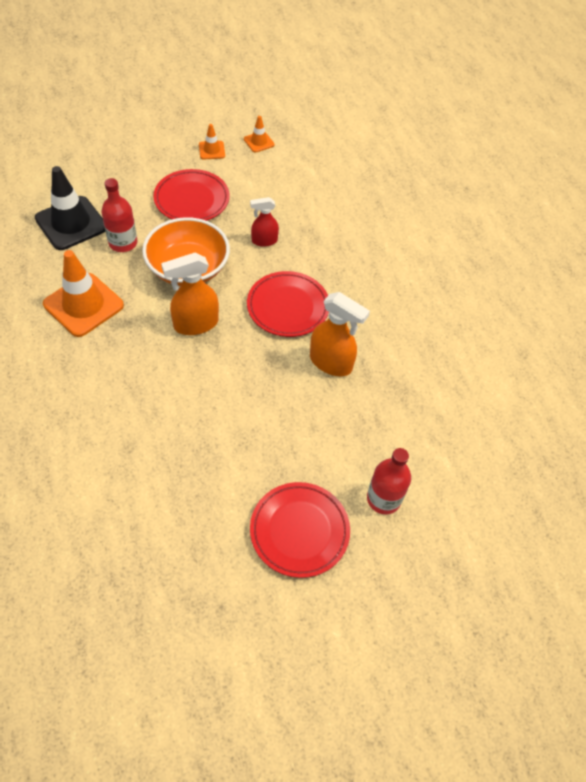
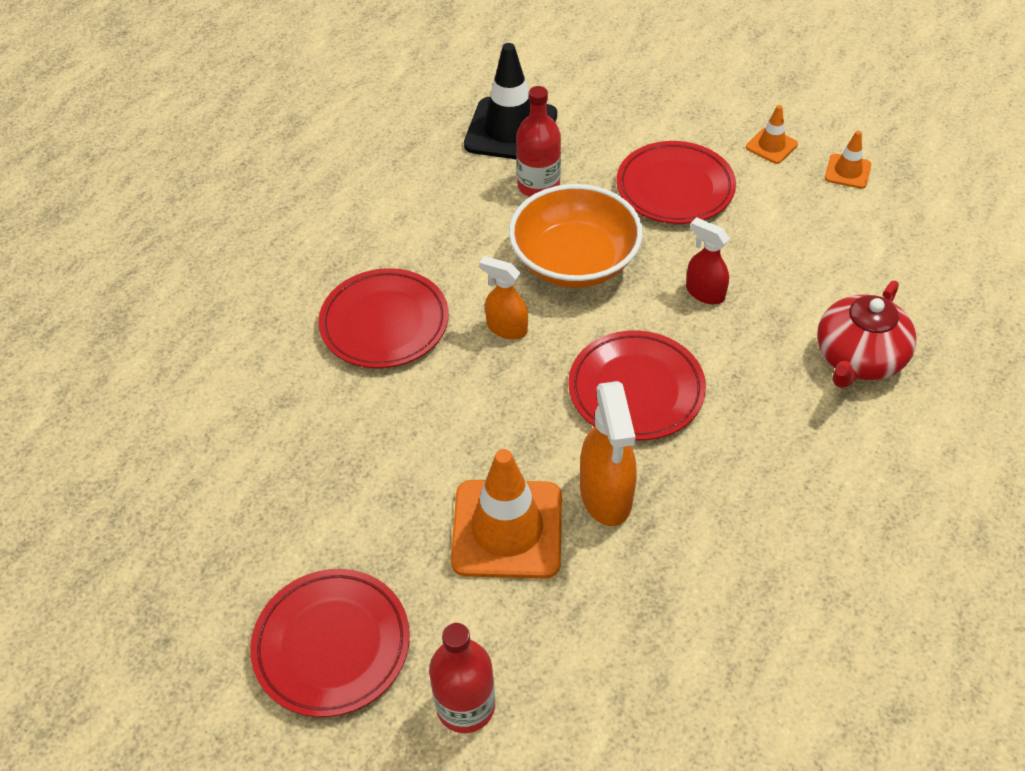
camera: 55 degrees right, 5 degrees down
orange traffic cone [43,250,124,337] -> orange traffic cone moved to [451,449,562,579]
orange spray bottle [161,253,219,335] -> orange spray bottle [479,256,528,339], size x0.62
none -> red plate [318,268,449,368]
none -> red teapot [817,280,916,388]

